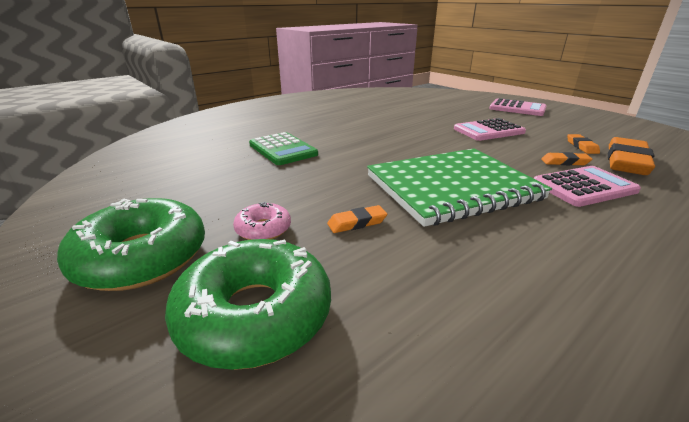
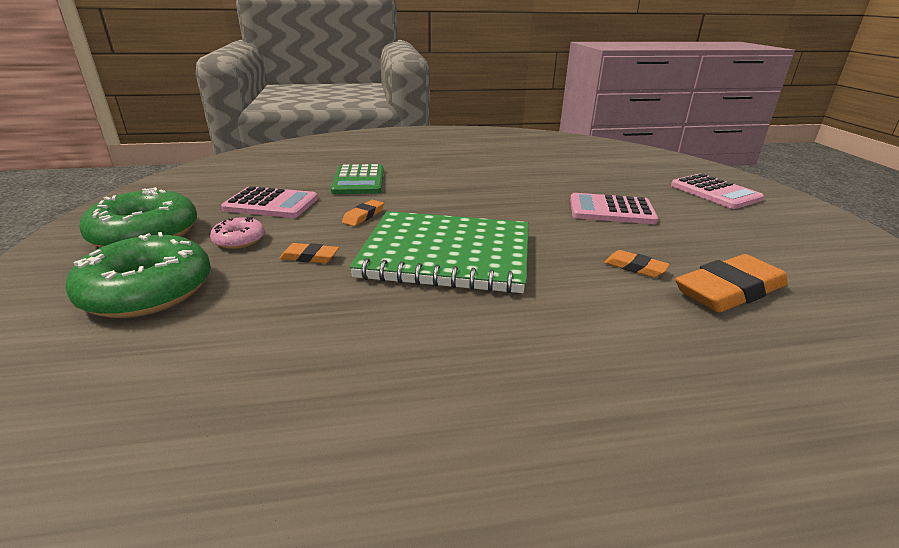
camera: 30 degrees right, 0 degrees up
pink calculator [534,166,641,207] -> pink calculator moved to [221,186,318,218]
orange eraser [567,134,600,154] -> orange eraser moved to [342,200,384,226]

